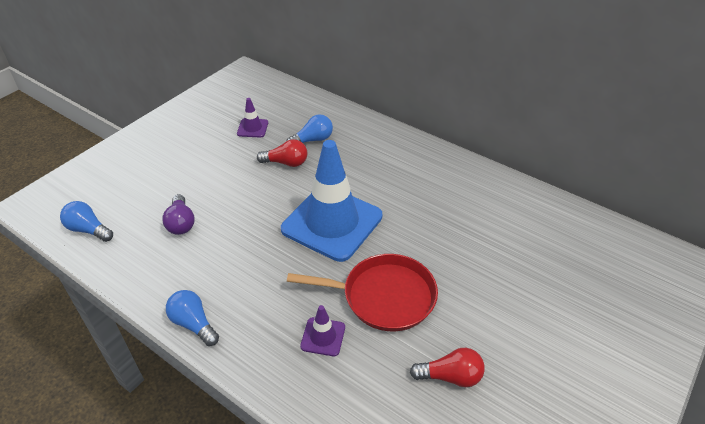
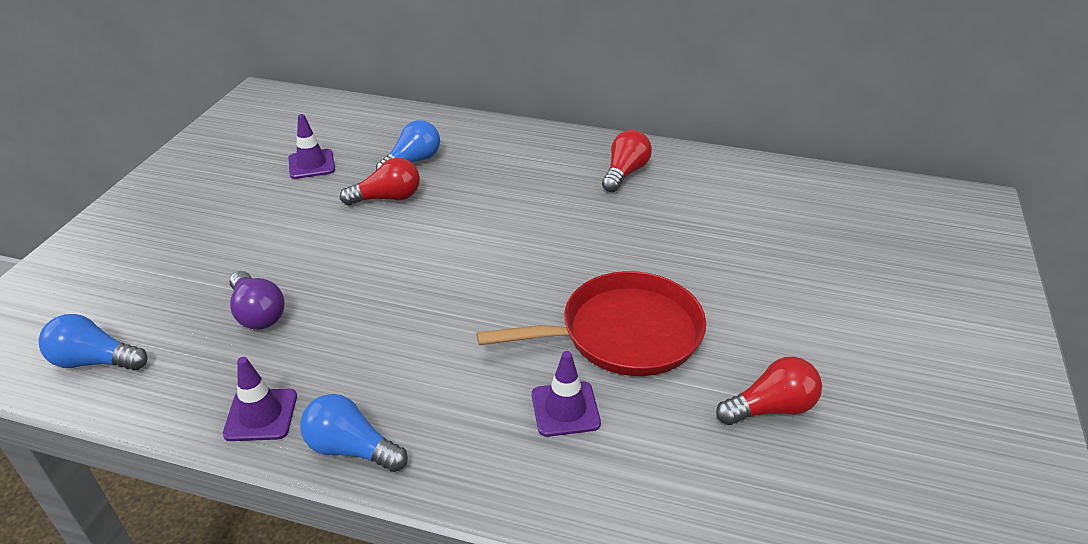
camera: 20 degrees left, 5 degrees down
blue traffic cone [281,140,382,262] -> none
none -> purple traffic cone [223,357,297,441]
none -> red light bulb [602,130,652,192]

